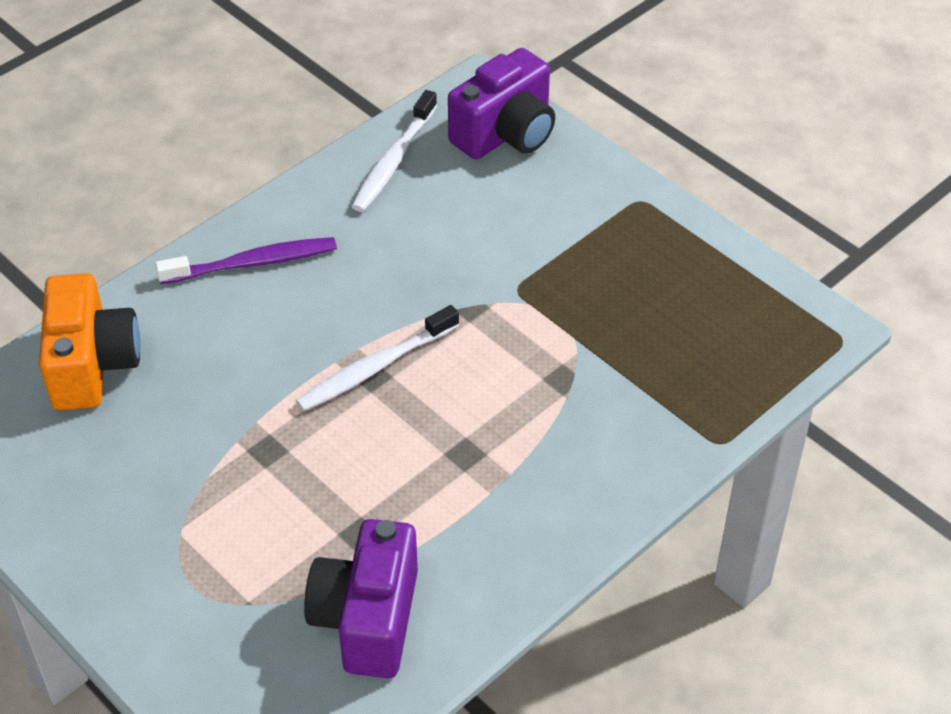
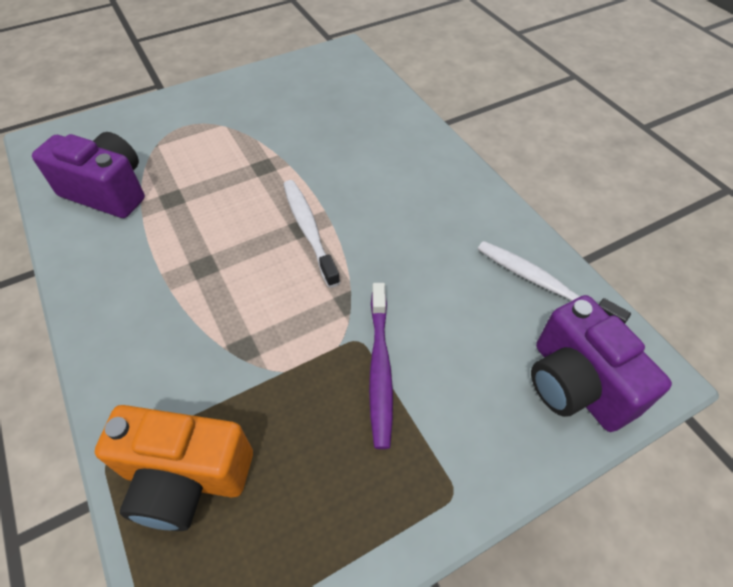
camera: 105 degrees right, 5 degrees up
orange camera [39,273,141,410] -> orange camera moved to [95,405,253,531]
purple toothbrush [155,237,337,284] -> purple toothbrush moved to [369,283,393,449]

